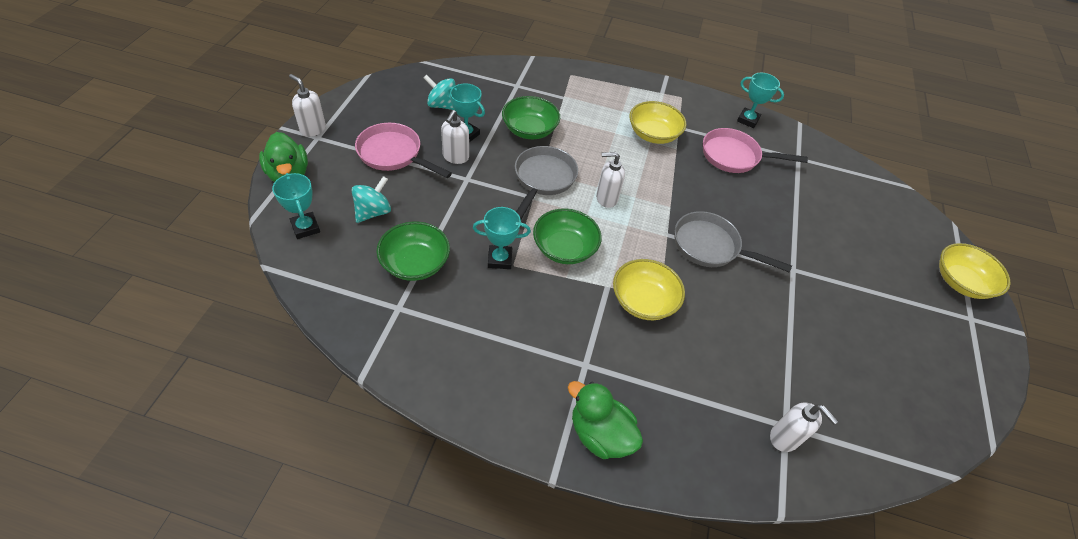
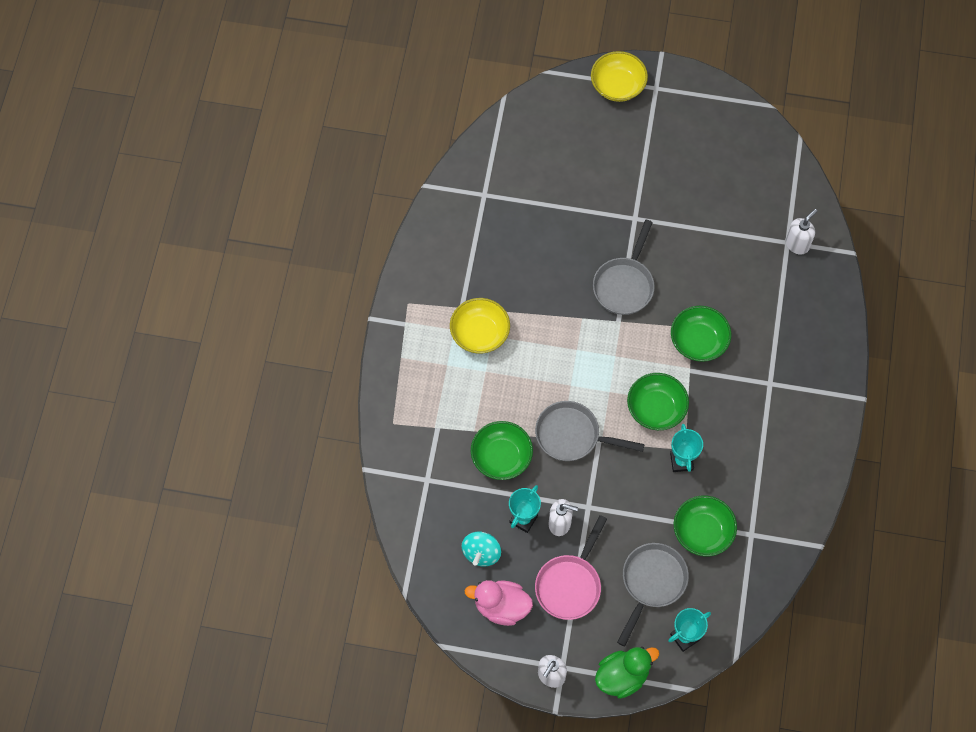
camera: 90 degrees left, 15 degrees up
turquoise spinning top [351,176,391,223] -> grey pan [617,543,689,646]
green duck [568,381,643,459] -> none
white soap dispenser [596,152,625,208] -> none
yellow bowl [613,259,685,320] -> green bowl [671,306,731,362]
pink pan [703,128,808,173] -> none
turquoise trophy [737,73,784,128] -> none
none -> pink duck [464,580,533,626]

